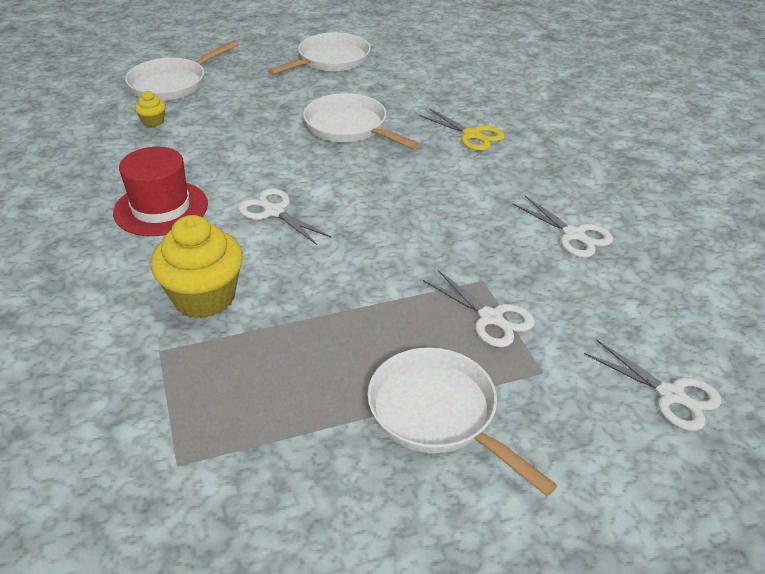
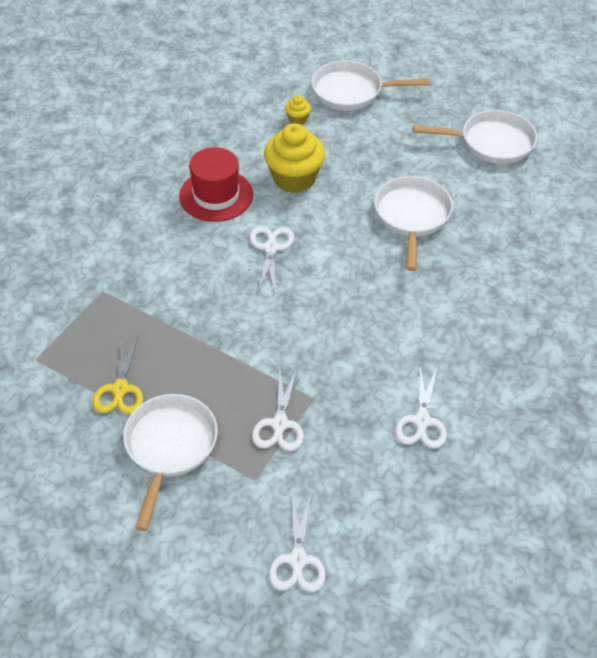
camera: 50 degrees right, 10 degrees up
yellow cupcake [151,215,243,318] -> yellow cupcake moved to [264,123,325,193]
yellow scissors [419,108,505,151] -> yellow scissors moved to [92,336,143,414]

